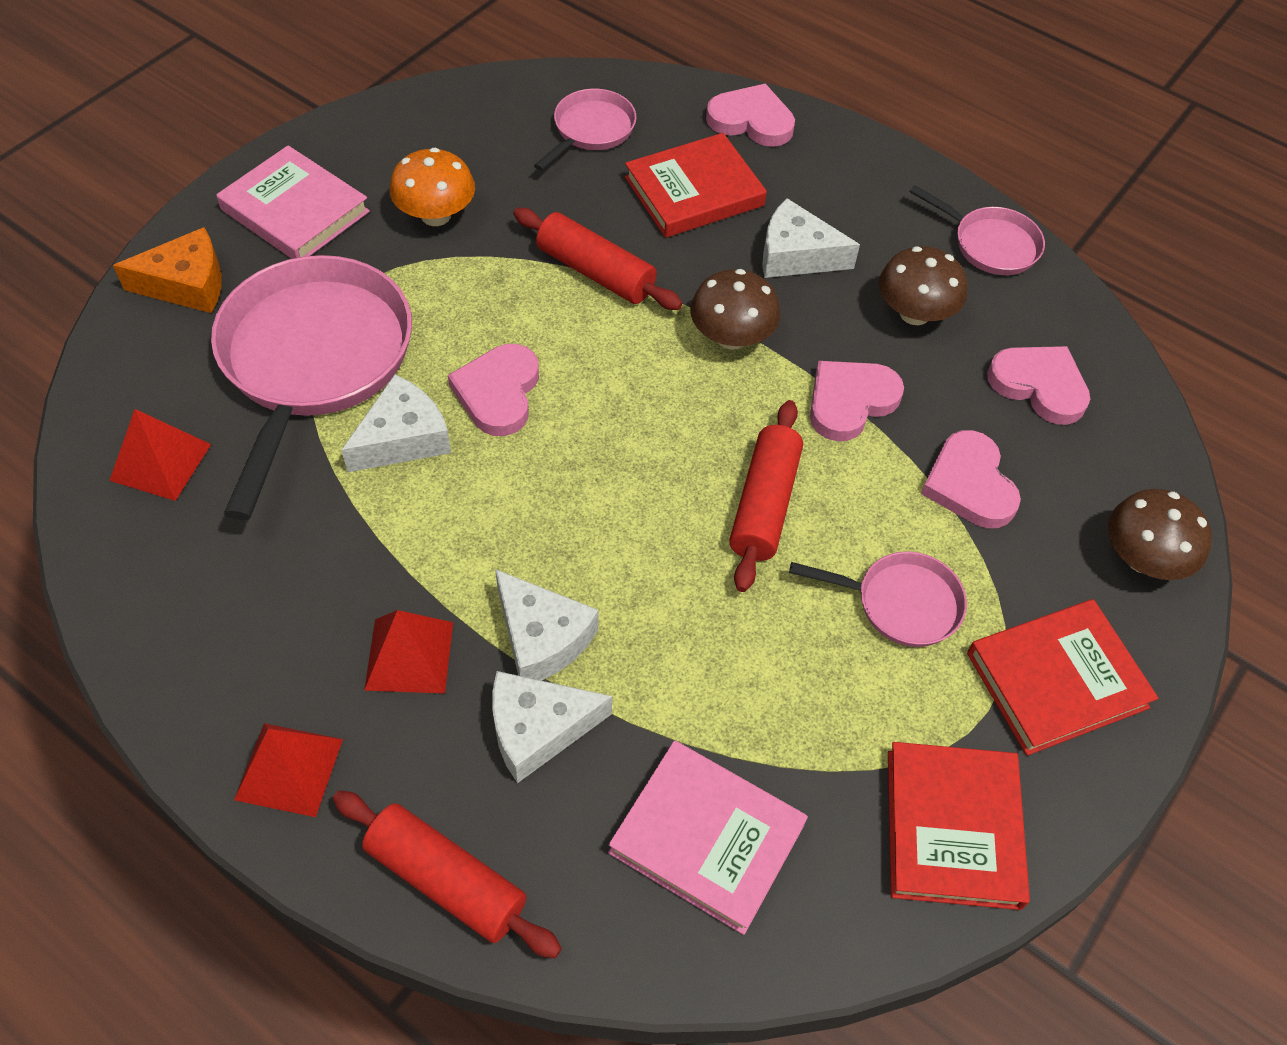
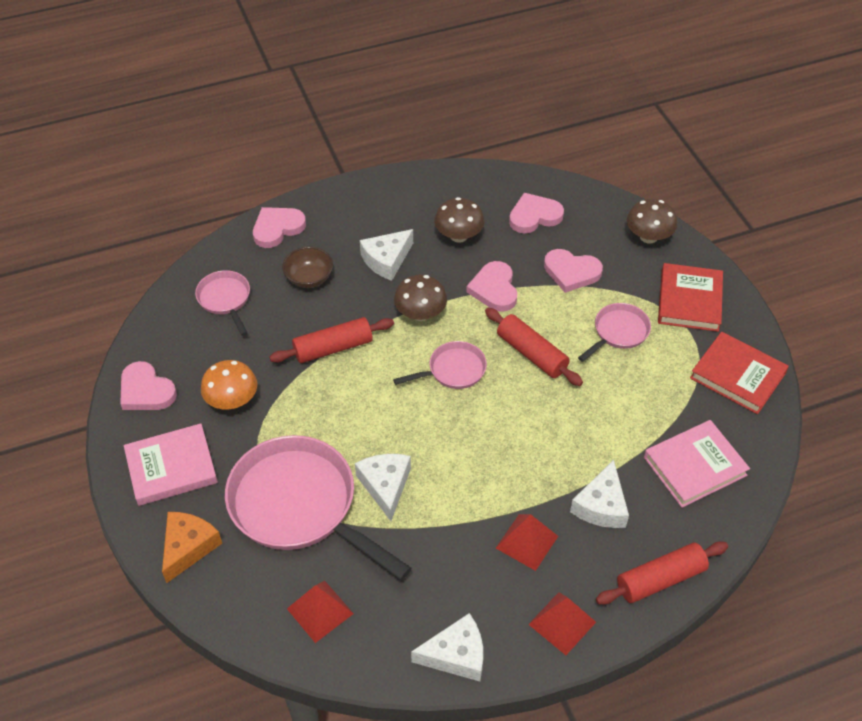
camera: 55 degrees left, 5 degrees down
pink heart [448,344,539,436] -> pink heart moved to [120,361,177,410]
white cheese [495,569,599,681] -> white cheese moved to [411,613,483,681]
red book [625,133,767,238] -> brown bowl [282,247,333,288]
pink pan [910,185,1045,275] -> pink pan moved to [393,341,487,389]

